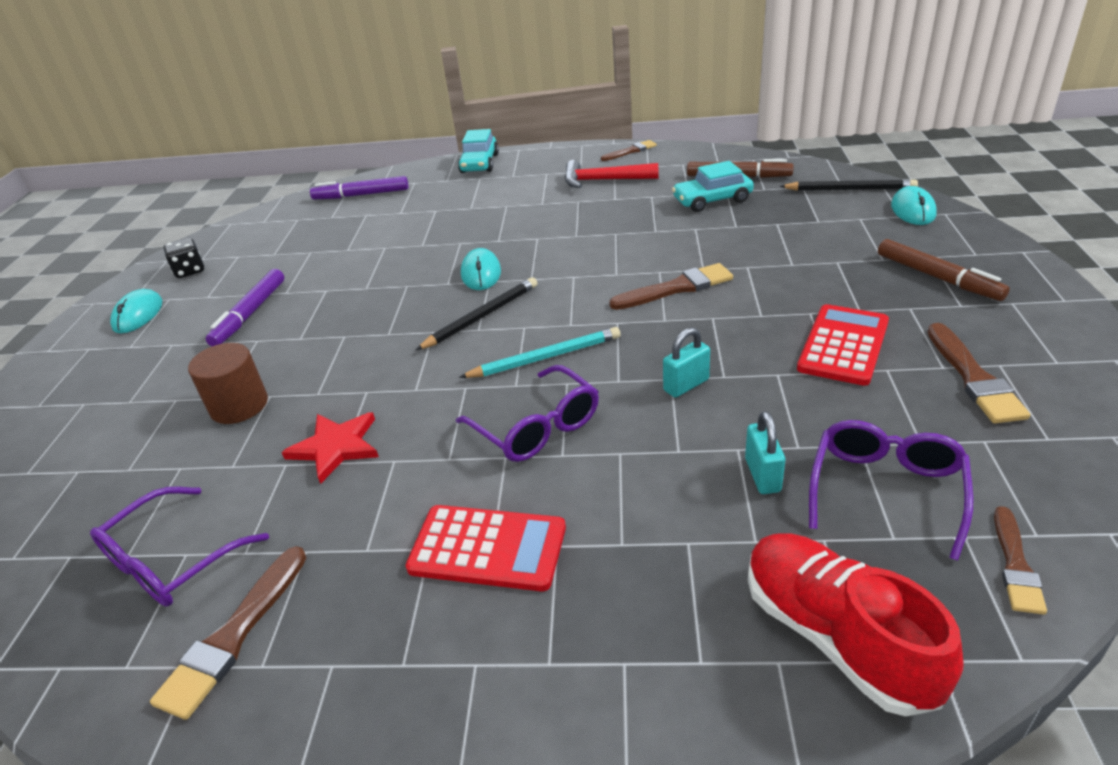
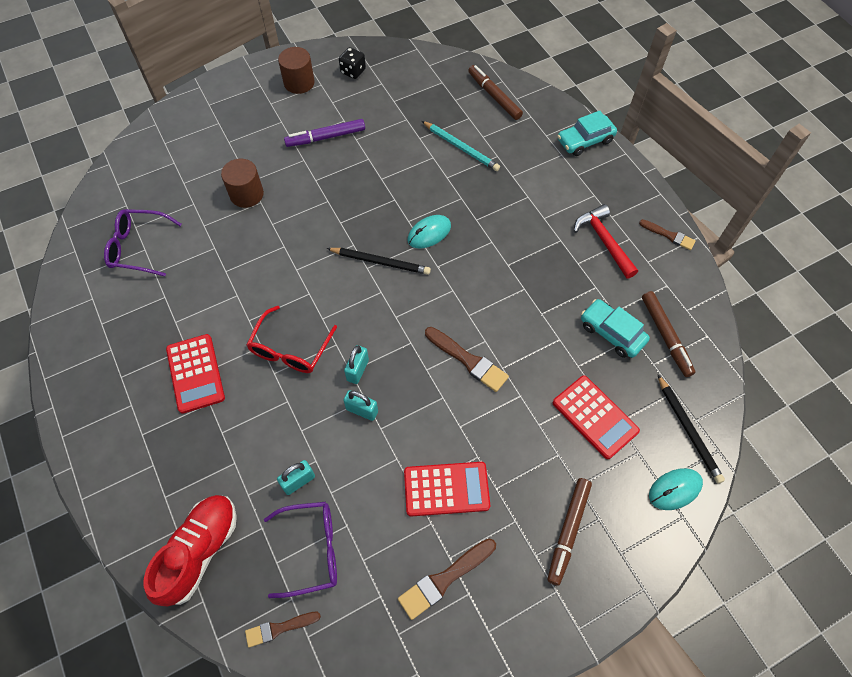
camera: 55 degrees right, 25 degrees up
turquoise mouse [110,289,162,333] -> brown cylinder [278,47,315,94]
brown brush [150,546,306,720] -> none
red star [282,412,379,484] -> none
purple marker [310,176,408,199] -> brown marker [468,65,523,120]
purple glasses [456,365,599,462] -> red glasses [247,306,337,373]
turquoise pencil [459,327,621,378] -> turquoise pencil moved to [422,121,500,171]
none -> turquoise padlock [344,345,369,384]
none -> red calculator [553,376,640,459]

